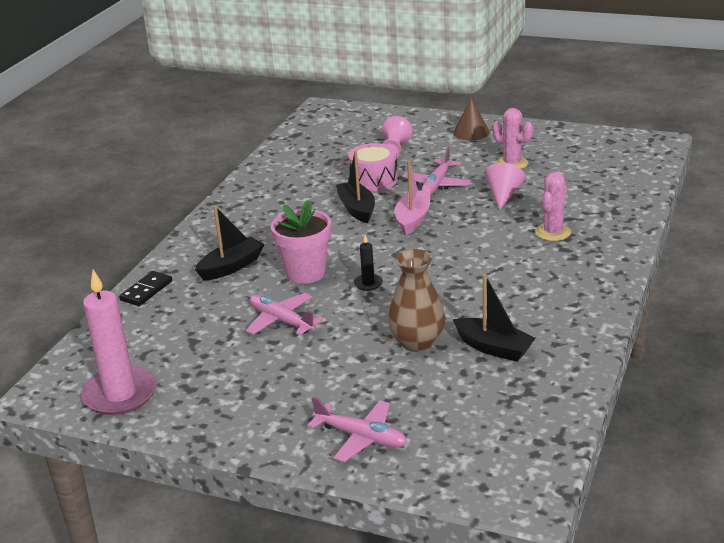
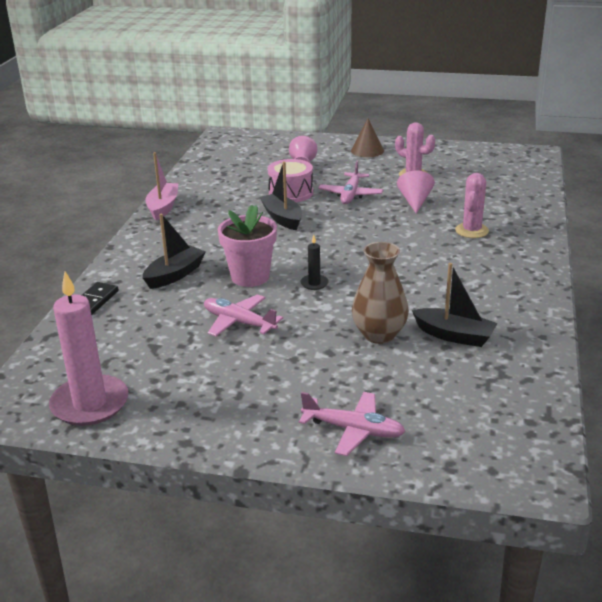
camera: 10 degrees left, 0 degrees up
pink boat [395,160,431,235] -> pink boat moved to [145,152,179,221]

